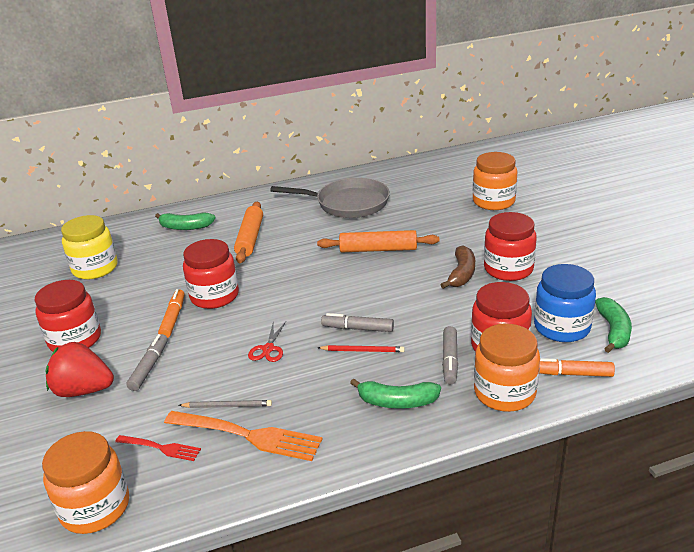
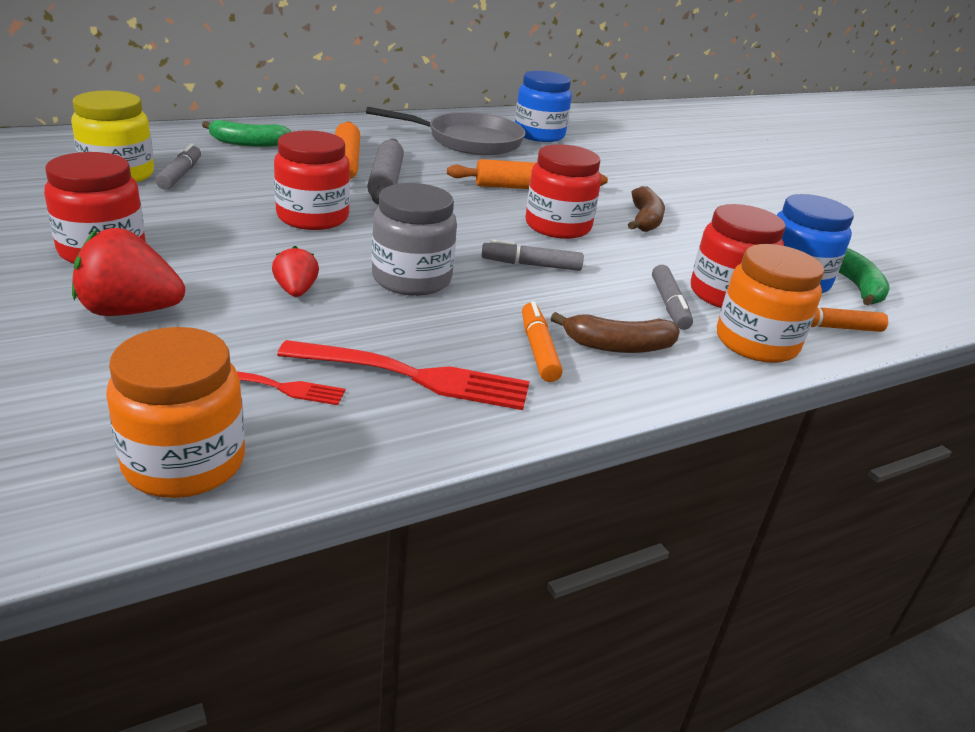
camera: 15 degrees left, 0 degrees up
grey marker [126,334,168,391] -> grey marker moved to [155,143,201,190]
orange marker [158,289,185,338] -> orange marker moved to [522,301,563,382]
orange fork [164,411,323,461] -> red fork [277,340,530,410]
grey pencil [179,400,272,408] -> none
red scissors [248,322,286,362] -> grey jar [372,183,457,296]
red pencil [318,345,405,352] -> none
green banana [350,378,441,409] -> brown banana [551,312,680,353]
orange jar [473,152,517,210] -> none
red jar [484,212,537,281] -> red jar moved to [526,144,601,239]
none -> red strawberry [272,246,319,297]
none -> grey rolling pin [367,139,404,205]
none -> blue jar [515,71,572,142]

